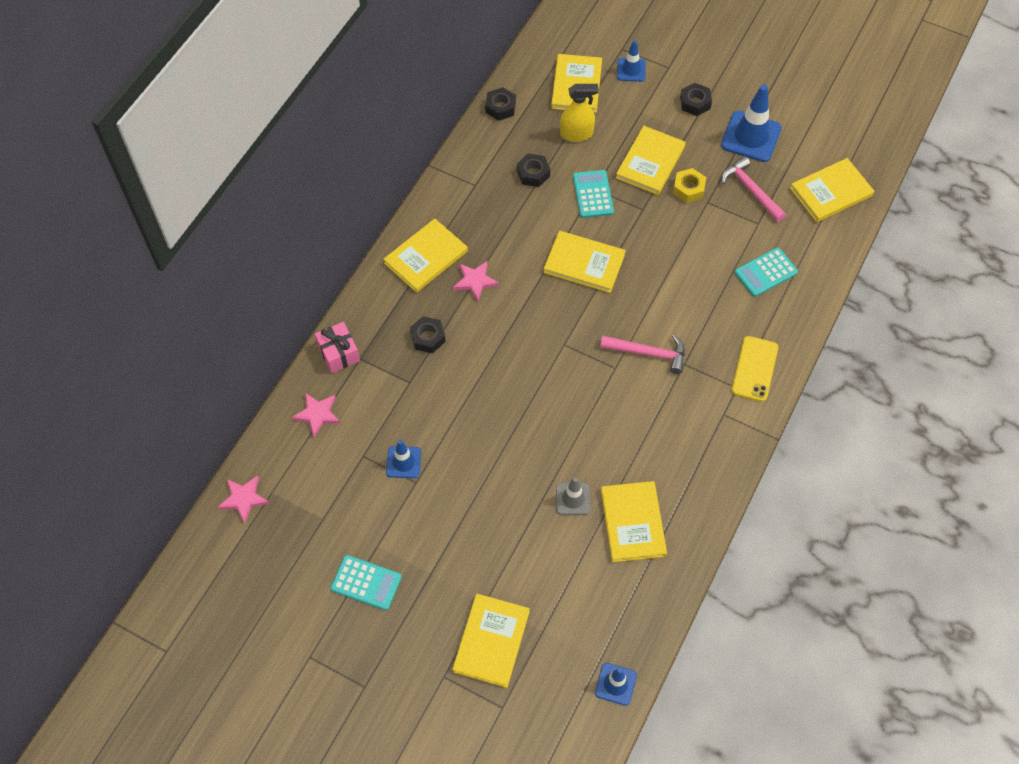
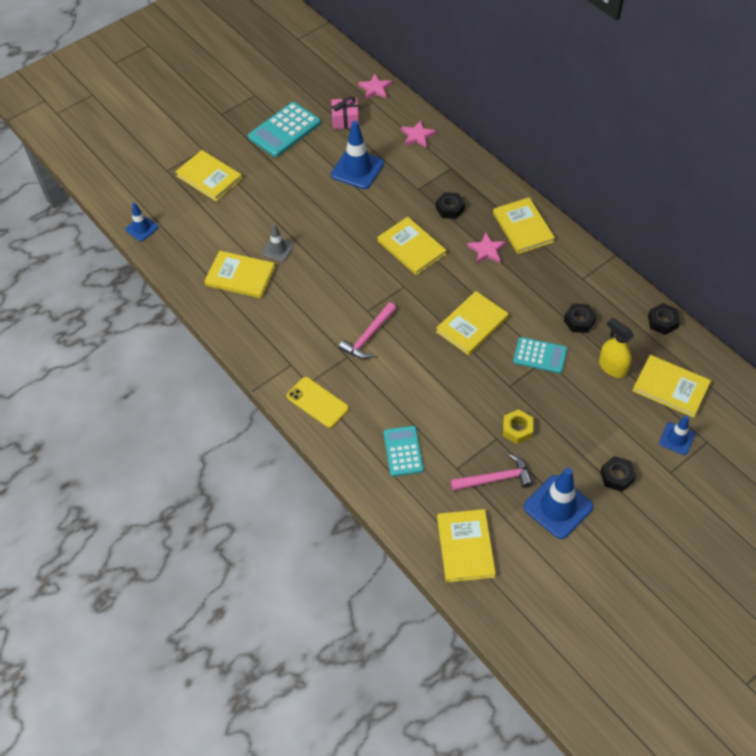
camera: 115 degrees right, 5 degrees down
pink gift [315,322,360,373] -> pink gift moved to [331,96,359,129]
turquoise calculator [330,555,402,611] -> turquoise calculator [248,102,321,157], size x1.55
blue traffic cone [386,440,421,478] -> blue traffic cone [331,121,384,189], size x1.76
yellow spray bottle [560,84,599,142] -> yellow spray bottle turned 120 degrees clockwise [599,318,634,378]
yellow book [616,126,686,195] -> yellow book moved to [378,217,447,275]

